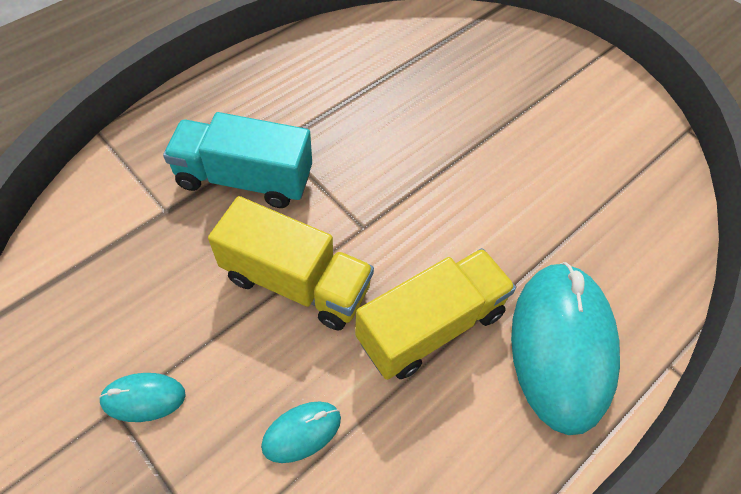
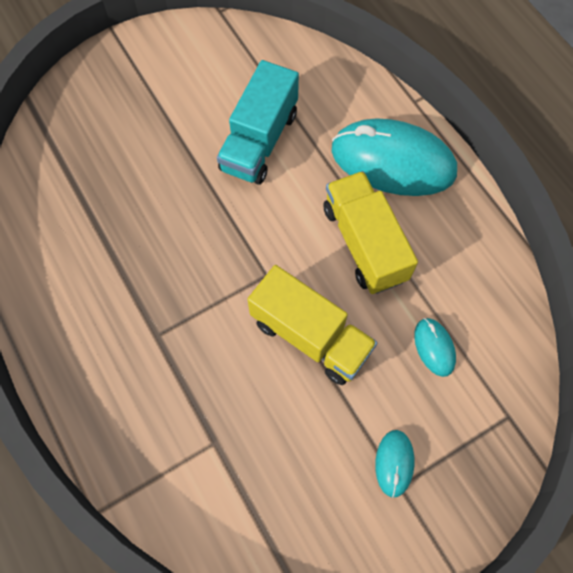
camera: 75 degrees left, 10 degrees up
turquoise truck [163,112,312,208] -> turquoise truck moved to [217,60,299,185]
yellow truck [208,196,374,330] -> yellow truck turned 90 degrees clockwise [247,265,377,385]

